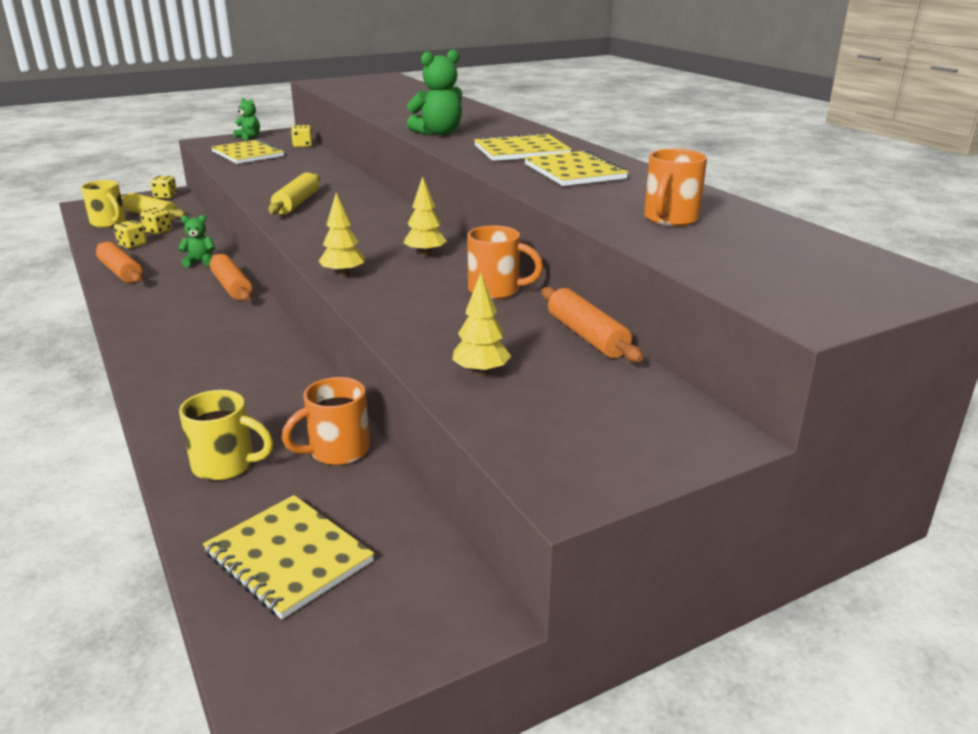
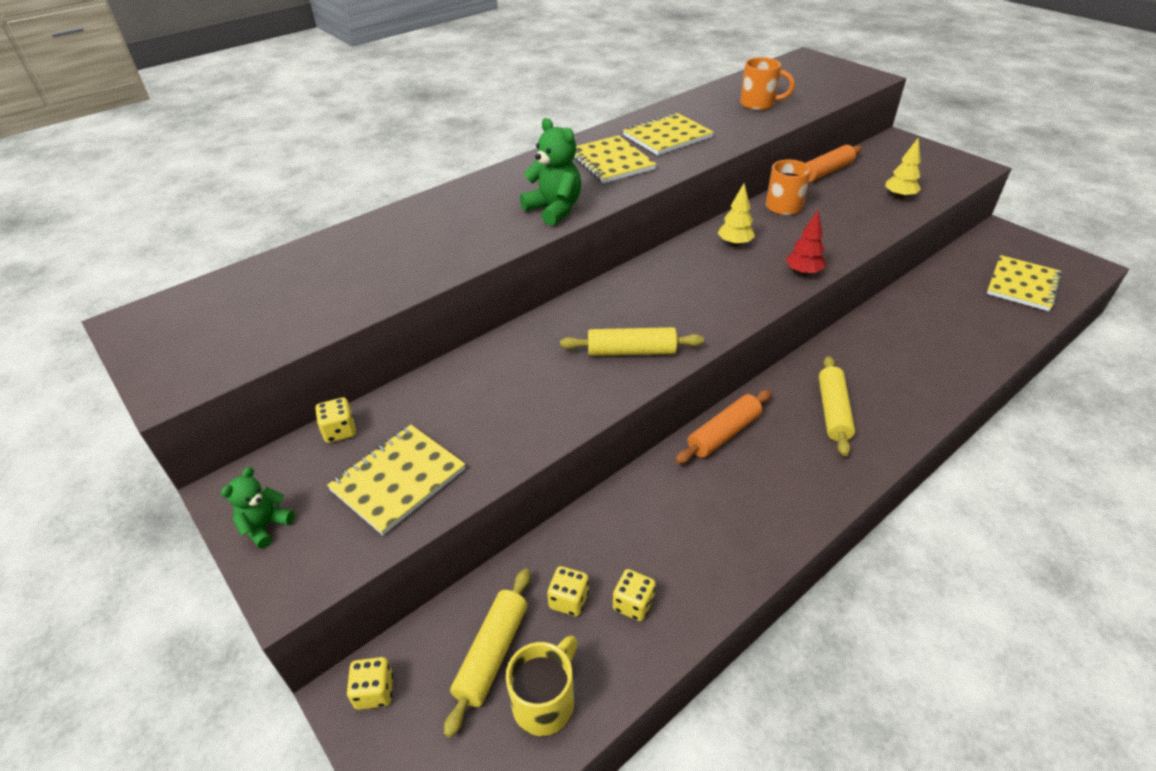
camera: 100 degrees left, 15 degrees up
orange rolling pin [96,242,143,283] -> none
green teddy bear [178,215,215,267] -> none
yellow mug [179,390,273,481] -> none
orange mug [282,377,370,465] -> none
yellow tree [319,193,365,277] -> red tree [786,210,825,276]
none -> yellow rolling pin [819,356,855,456]

